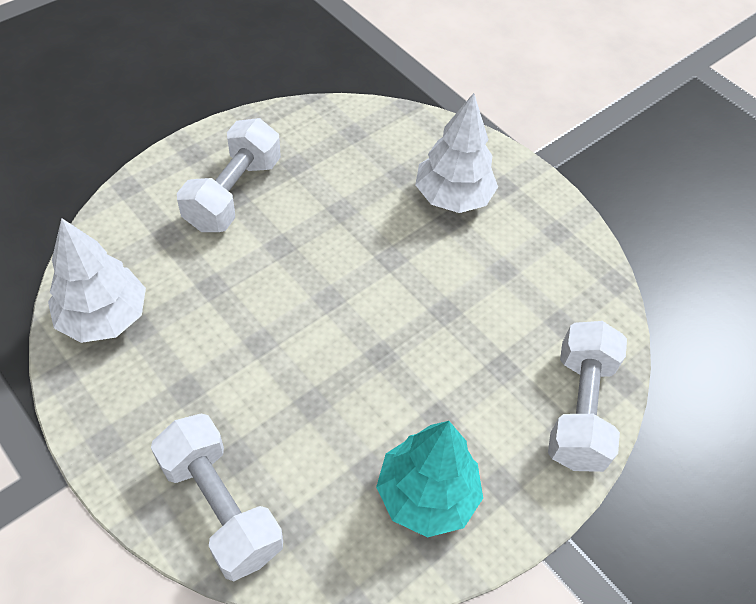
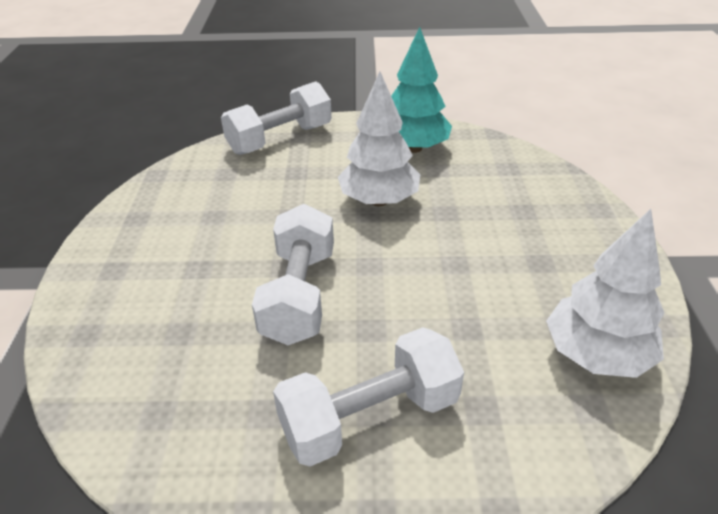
camera: 135 degrees left, 15 degrees down
white dumbbell [151,413,283,581] -> white dumbbell moved to [252,204,334,345]
white tree [415,93,498,213] -> white tree moved to [338,71,420,206]

